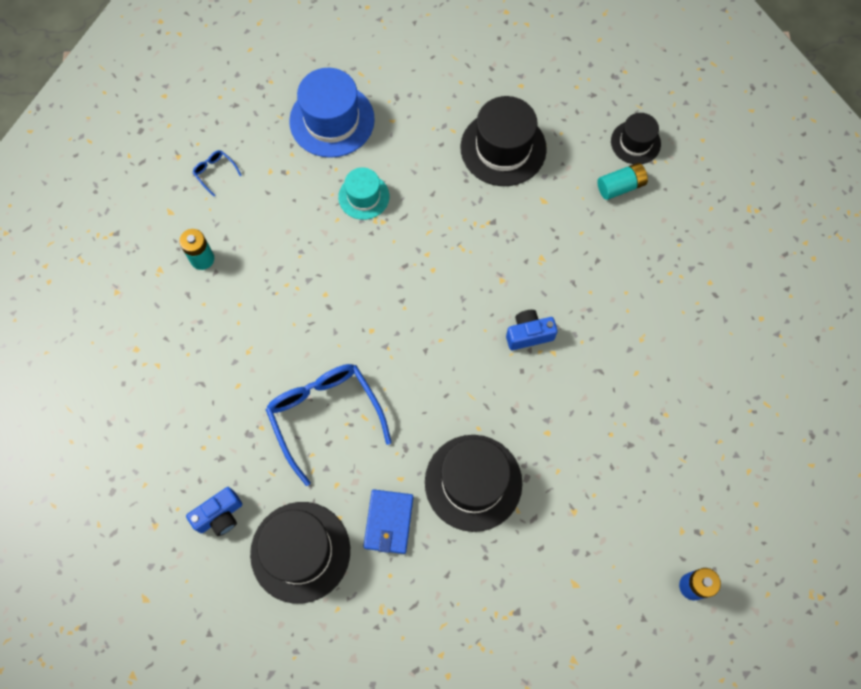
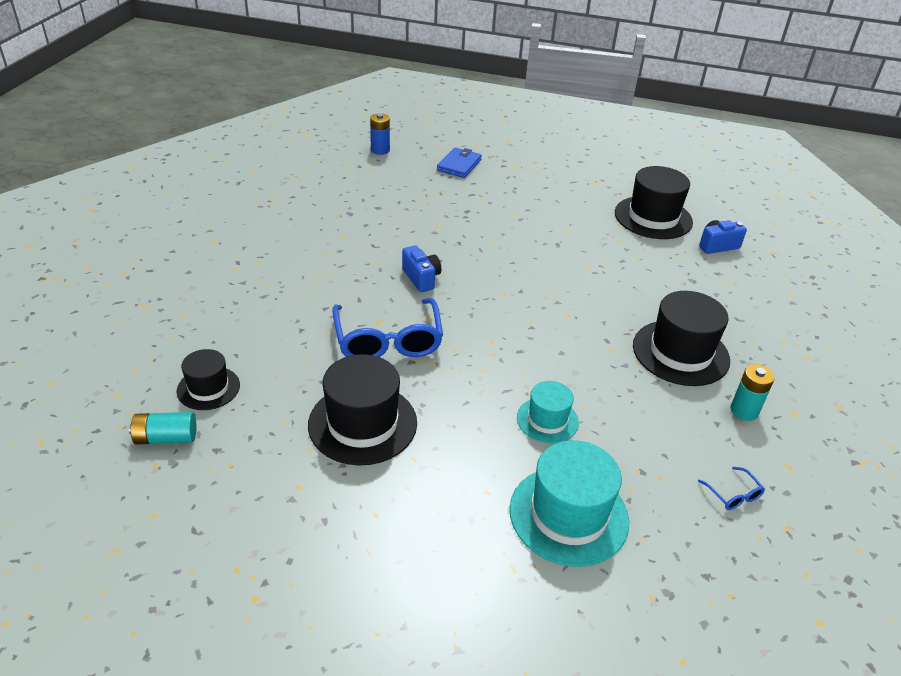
camera: 165 degrees left, 30 degrees down
blue glasses [265,364,392,486] -> blue glasses moved to [332,298,443,357]
blue hat [289,68,375,158] -> turquoise hat [510,440,629,567]
blue wallet [363,489,414,554] -> blue wallet moved to [437,147,482,178]
black hat [425,435,522,532] -> black hat moved to [633,291,730,386]
blue camera [506,310,558,350] -> blue camera turned 120 degrees counterclockwise [402,245,441,292]
turquoise battery [597,163,648,200] -> turquoise battery moved to [129,412,196,445]

